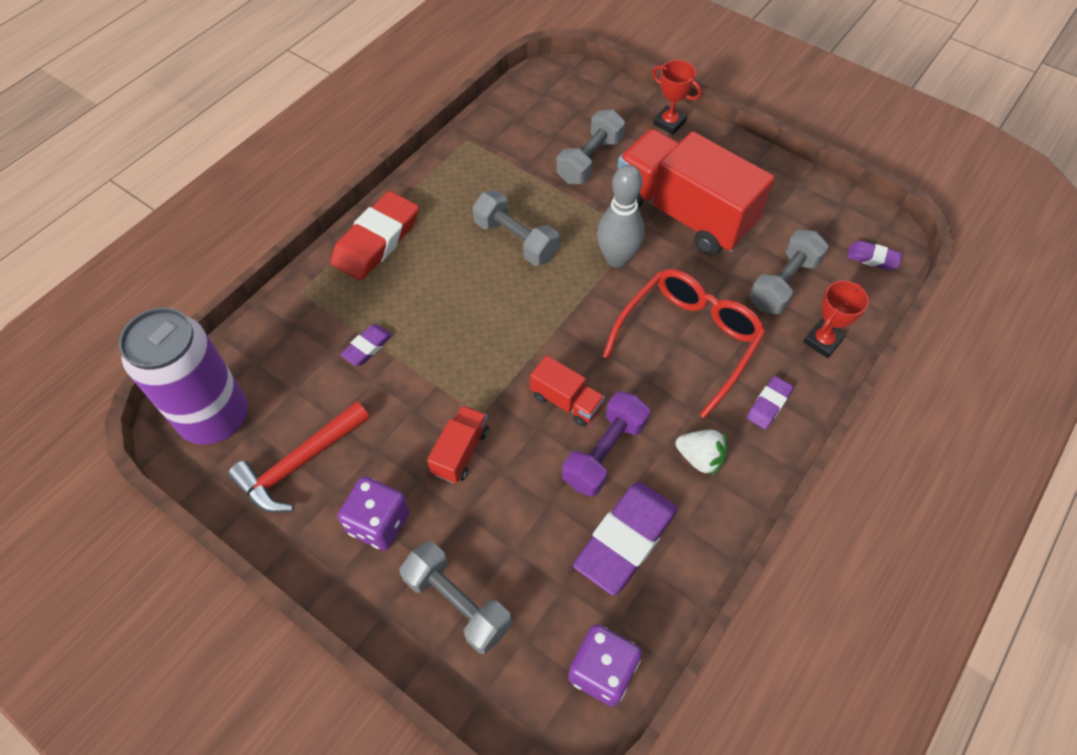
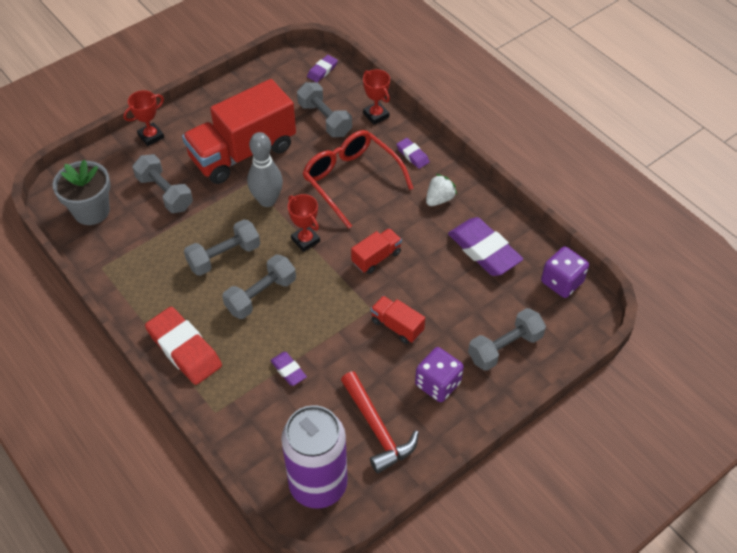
camera: 75 degrees left, 5 degrees down
purple dumbbell [562,391,650,497] -> none
none -> grey flower pot [53,160,111,225]
none -> grey dumbbell [222,255,296,319]
none -> red trophy [288,194,320,252]

